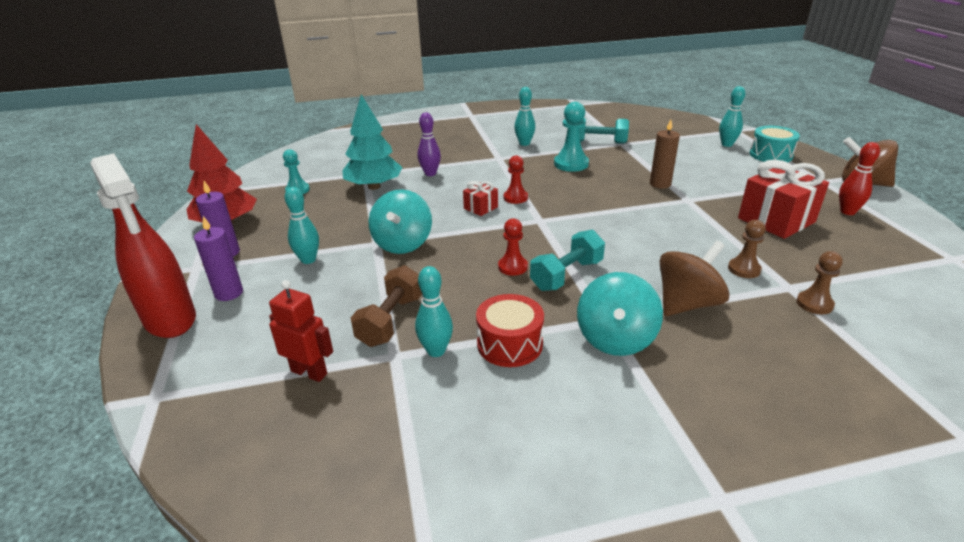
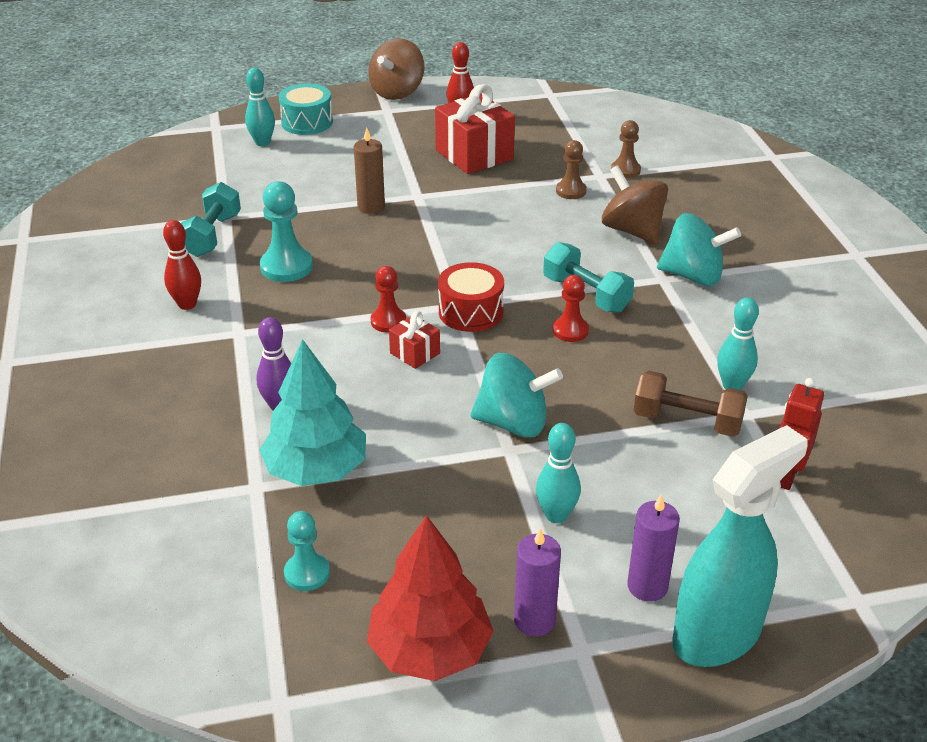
camera: 90 degrees left, 5 degrees up
red spray bottle [90,153,196,338] -> turquoise spray bottle [673,425,808,667]
red drum [476,294,544,367] -> red drum moved to [438,262,504,332]
turquoise bowling pin [514,87,535,146] -> red bowling pin [163,220,201,310]

